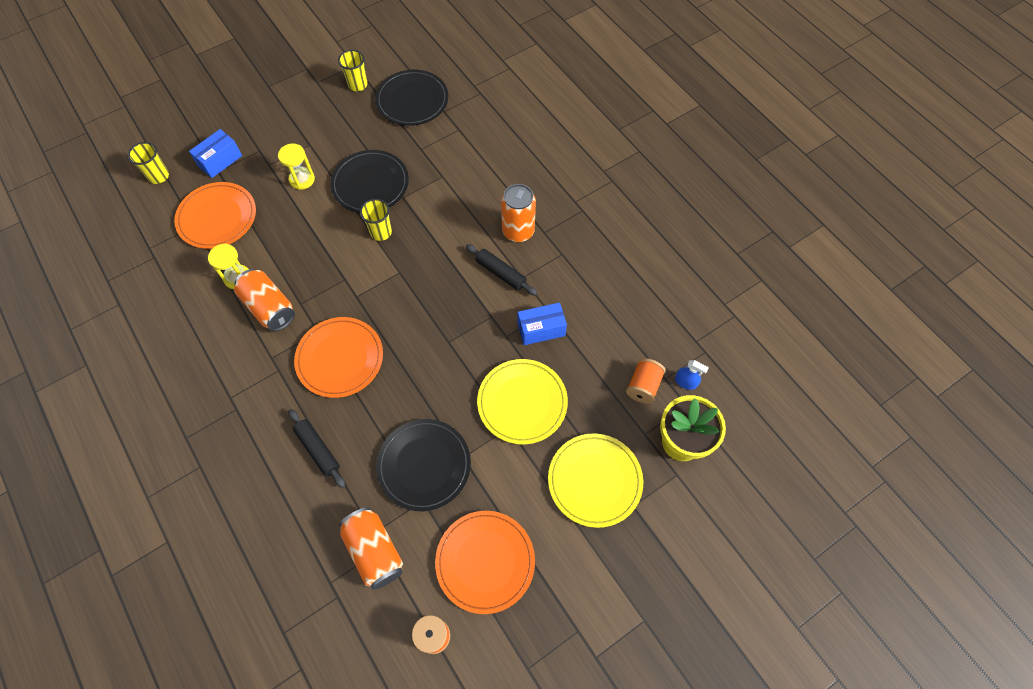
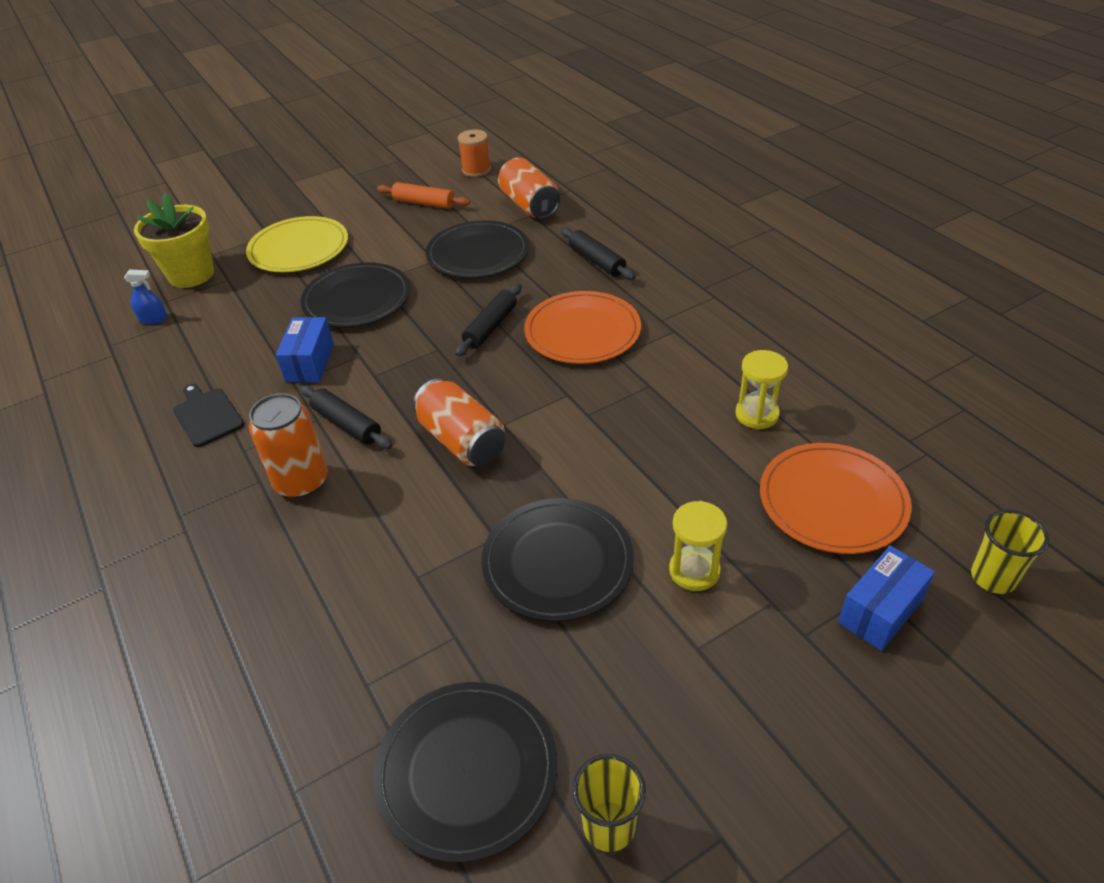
camera: 175 degrees left, 20 degrees down
orange can [234,269,295,331] -> orange can moved to [413,379,506,466]
yellow cup [360,199,392,241] -> none
orange plate [435,511,535,614] -> orange rolling pin [377,182,470,209]
yellow plate [477,359,568,445] -> black plate [300,262,410,328]
blue box [518,302,567,345] -> blue box turned 75 degrees counterclockwise [276,317,334,382]
orange spool [626,358,666,404] -> none
blue spray bottle [675,360,709,390] -> blue spray bottle turned 150 degrees clockwise [124,269,167,324]
none -> black cutting board [173,384,244,447]
none -> black rolling pin [455,284,522,357]

